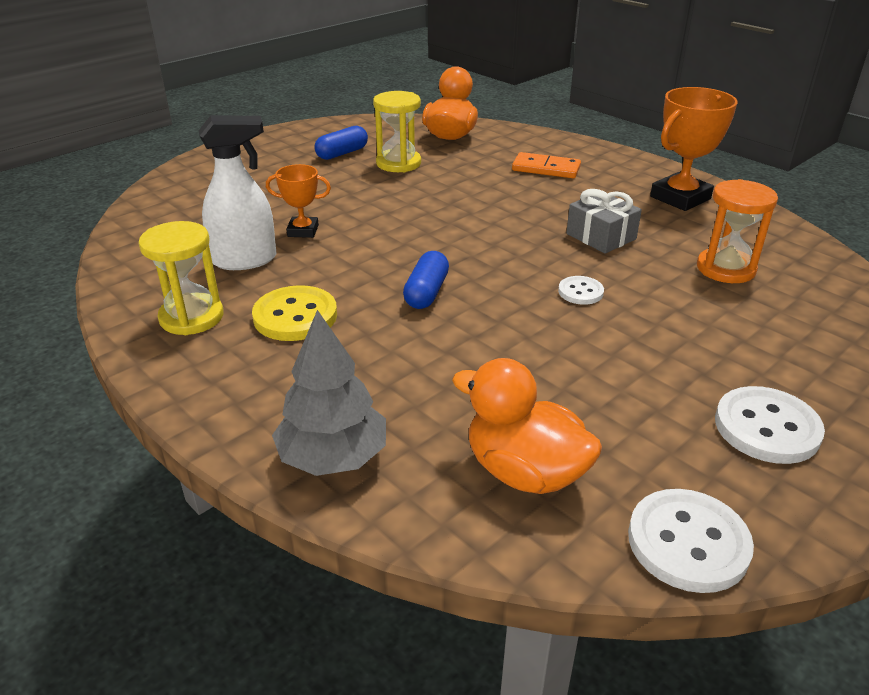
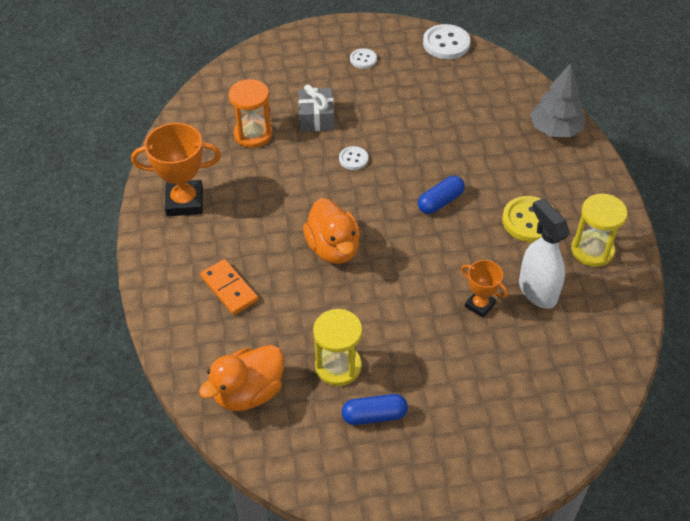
camera: 145 degrees left, 15 degrees up
white spray bottle [199,115,276,270] -> white spray bottle turned 45 degrees clockwise [519,198,570,309]
orange duck [452,358,602,494] -> orange duck moved to [303,198,360,264]
grey gift [566,189,642,254] -> grey gift moved to [298,85,334,132]
white button [715,386,825,464] -> white button [350,48,377,69], size x0.56

